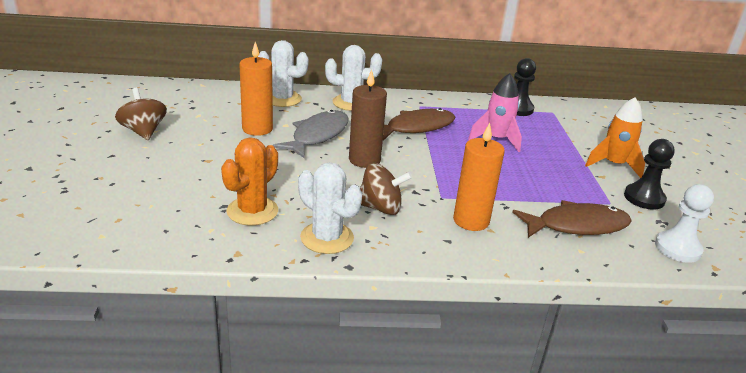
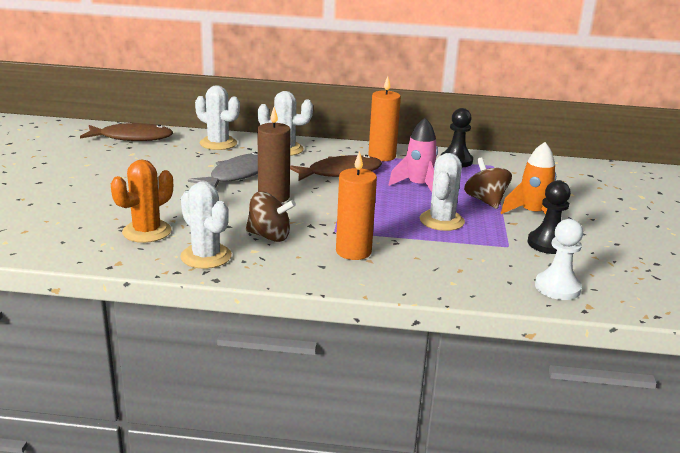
camera: 10 degrees right, 5 degrees down
brown spinning top [115,88,167,140] -> brown spinning top moved to [464,158,512,209]
orange candle [239,42,273,136] -> orange candle moved to [368,76,401,161]
brown fish [512,200,631,238] -> brown fish moved to [80,123,173,141]
none -> white cactus [420,153,465,231]

